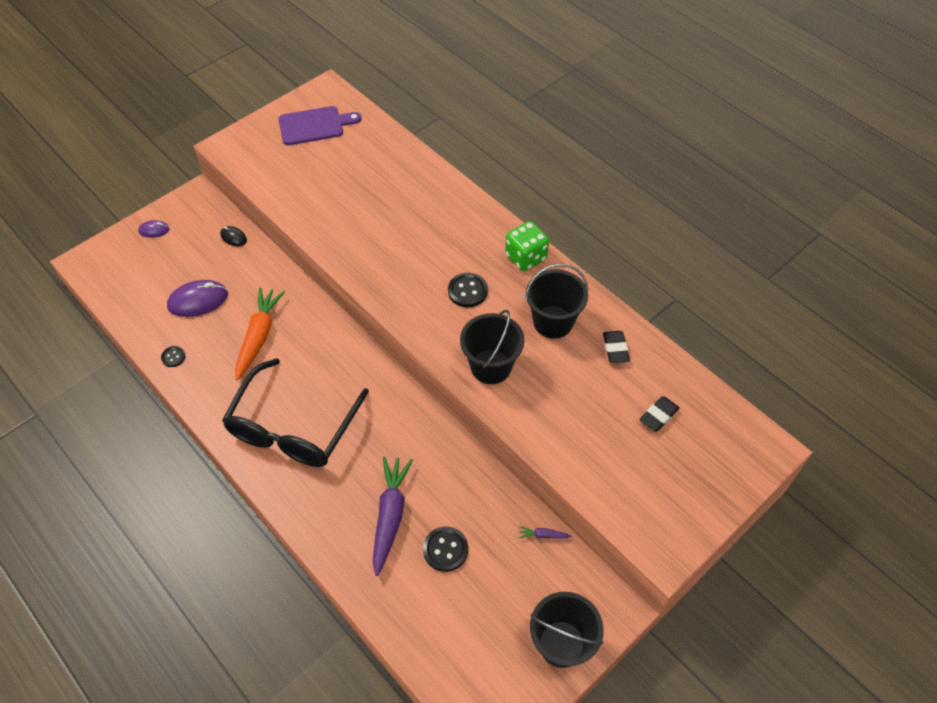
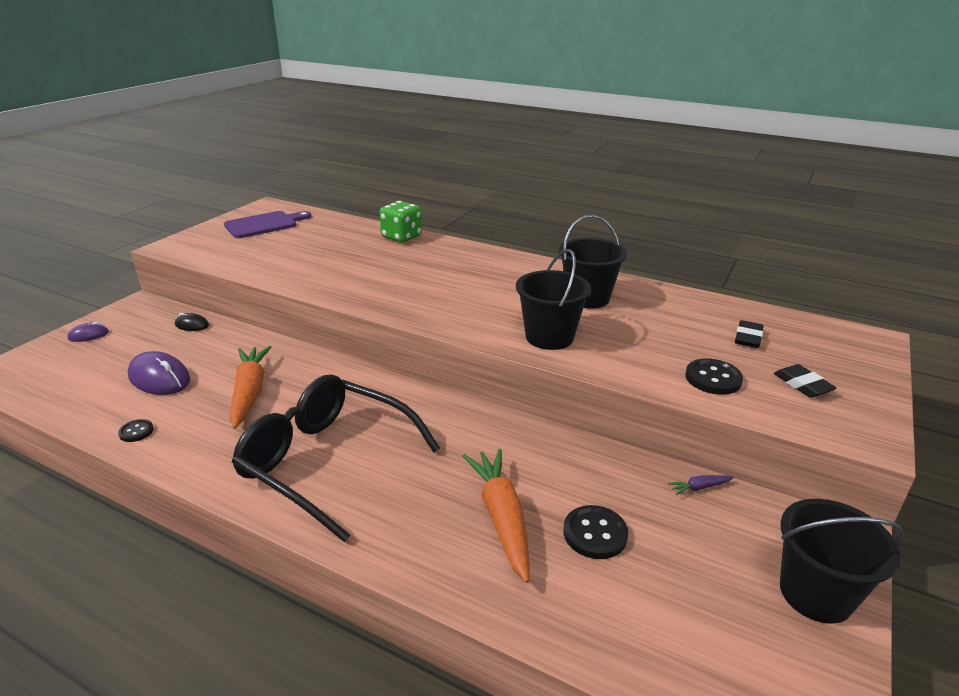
camera: 20 degrees left, 25 degrees down
purple mouse [167,280,228,317] -> purple mouse turned 75 degrees clockwise [128,351,190,395]
black glasses [222,358,369,467] -> black glasses turned 120 degrees clockwise [232,374,440,542]
purple carrot [373,456,413,576] -> orange carrot [463,449,530,583]
black button [448,273,488,307] -> black button moved to [685,358,743,395]
green dice [505,221,549,271] -> green dice moved to [380,201,422,242]
black eraser [603,331,630,363] -> black eraser moved to [774,364,836,398]

